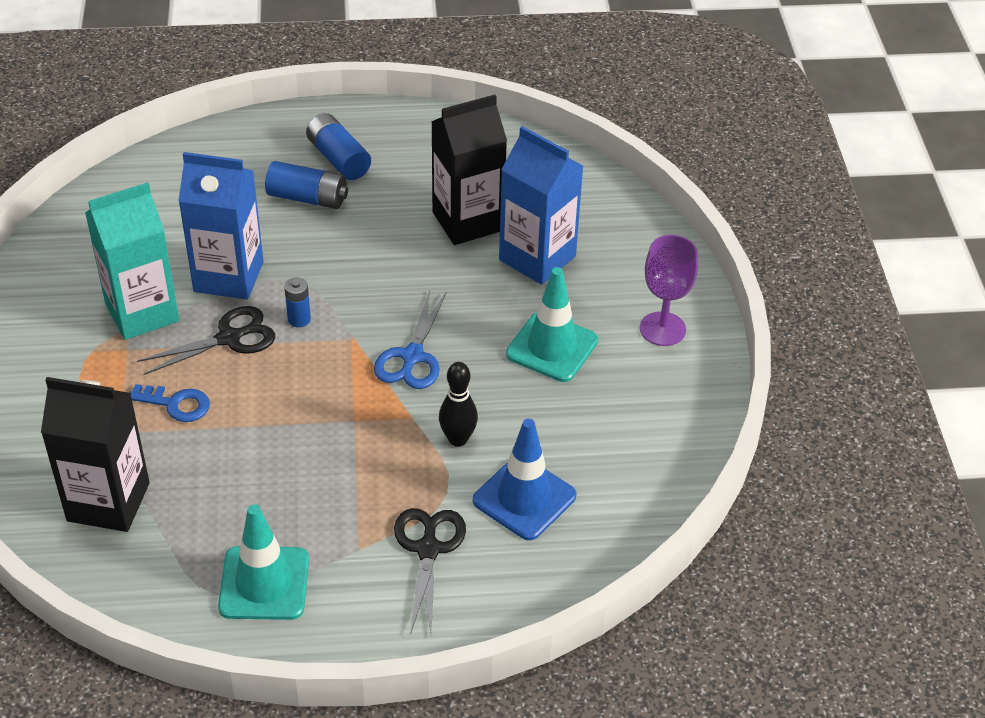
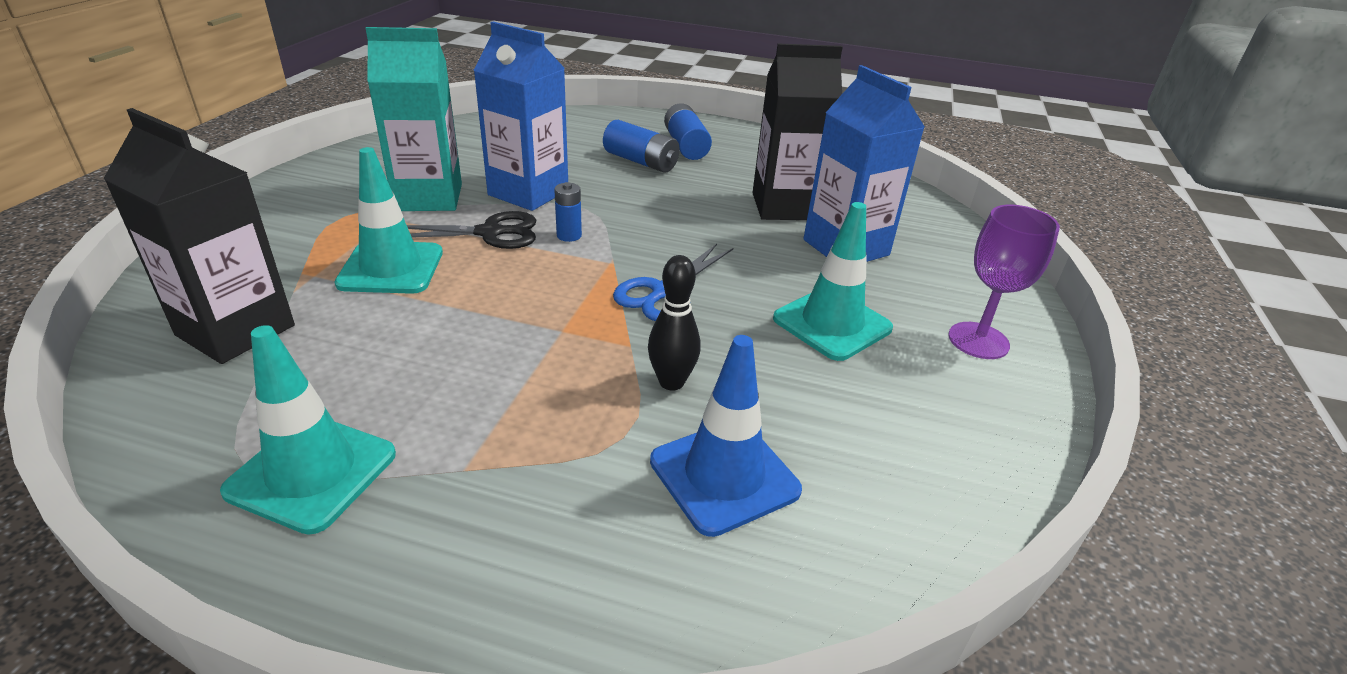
camera: 20 degrees right, 10 degrees down
blue key [129,384,210,422] -> turquoise traffic cone [335,147,443,294]
black scissors [394,508,466,635] -> none

